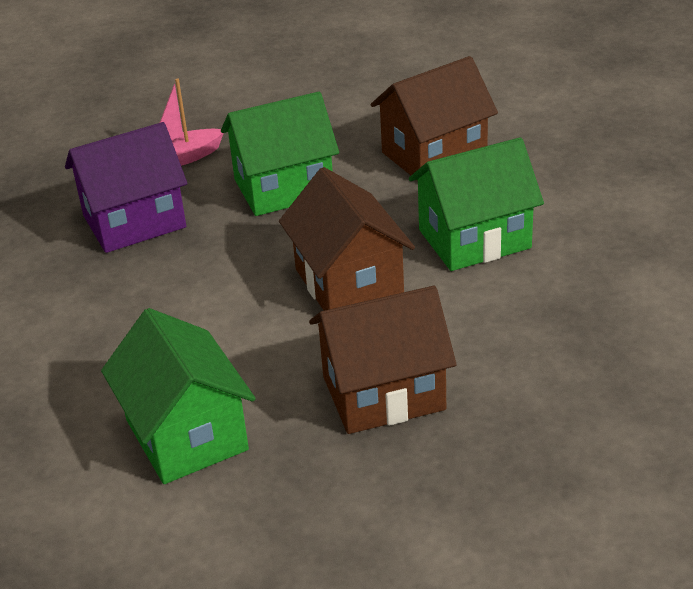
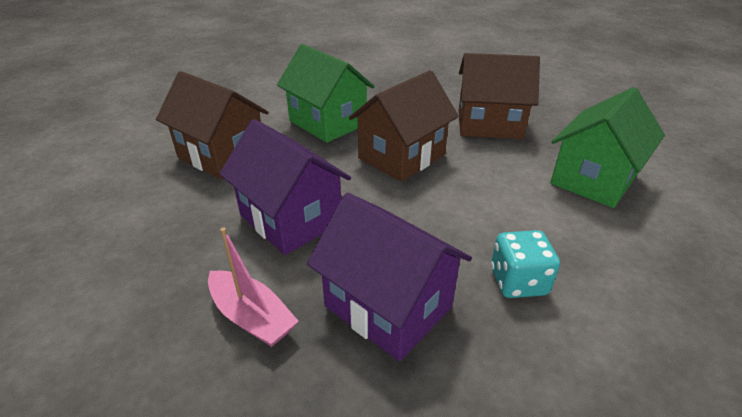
camera: 115 degrees left, 0 degrees up
green house [221,92,339,216] -> purple house [219,119,351,255]
brown house [309,286,456,434] -> brown house turned 45 degrees counterclockwise [458,53,540,139]
none -> turquoise dice [491,230,560,298]

